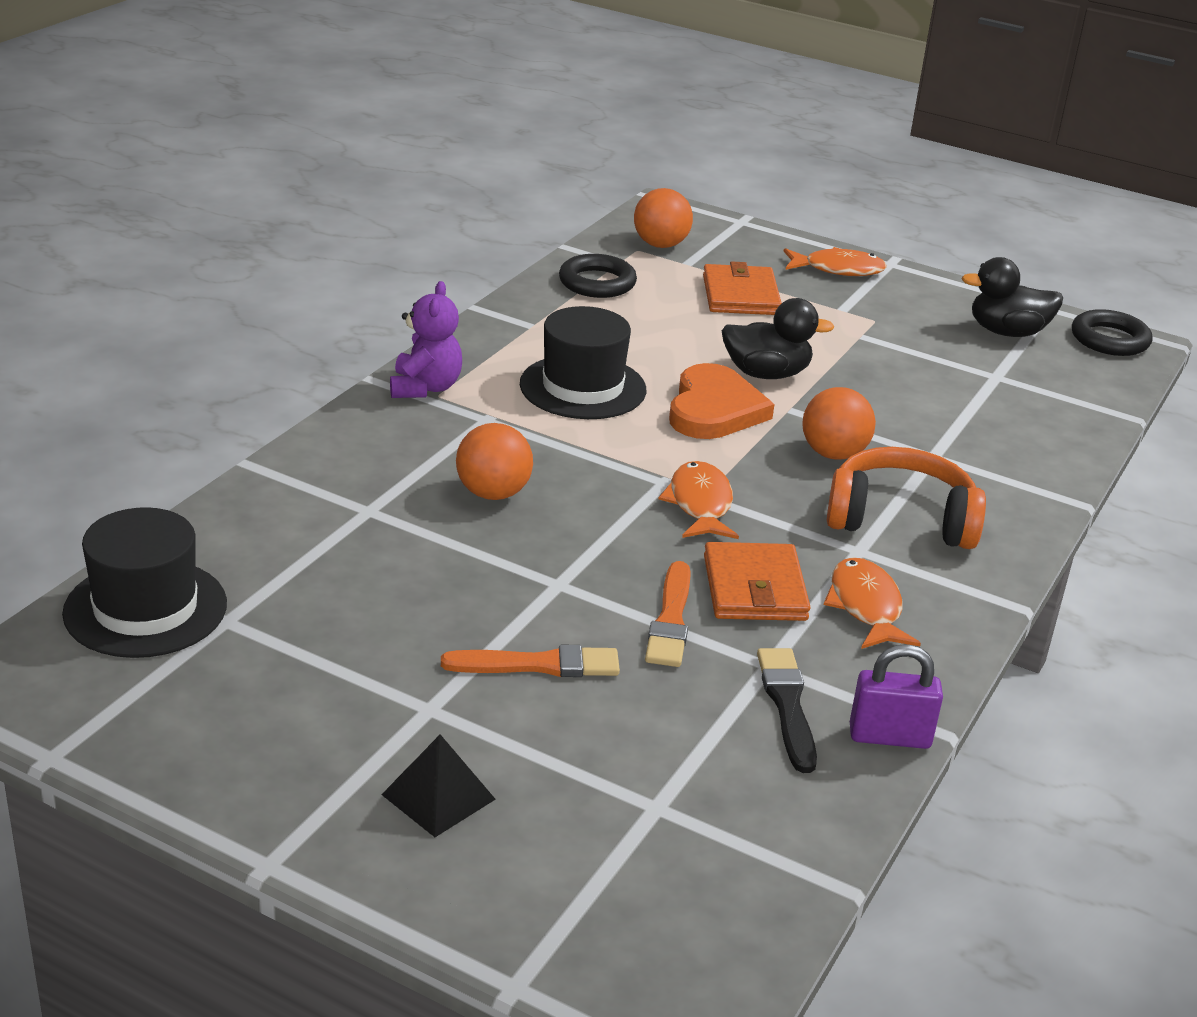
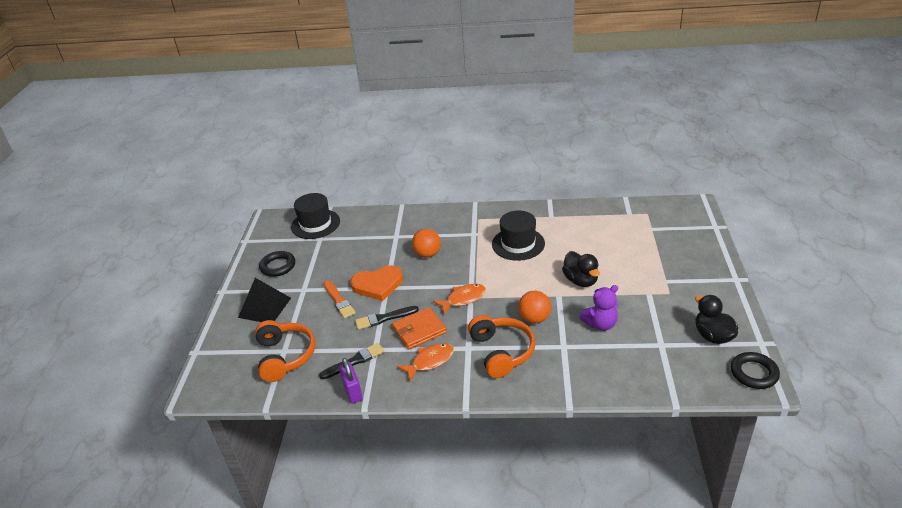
camera: 70 degrees right, 5 degrees up
black pyramid [381,734,496,837] -> black pyramid [238,278,291,322], size x1.53
purple teddy bear [390,281,462,398] -> purple teddy bear moved to [580,285,618,331]
black ring [559,254,637,298] -> black ring moved to [259,251,295,277]
orange ball [634,188,693,248] -> none
orange brush [645,561,691,667] -> black brush [355,306,419,330]
orange heart [669,363,774,439] -> orange heart moved to [350,265,403,301]
orange wallet [703,261,781,315] -> none
orange fish [784,247,887,276] -> none
none -> orange headphones [255,320,315,382]

